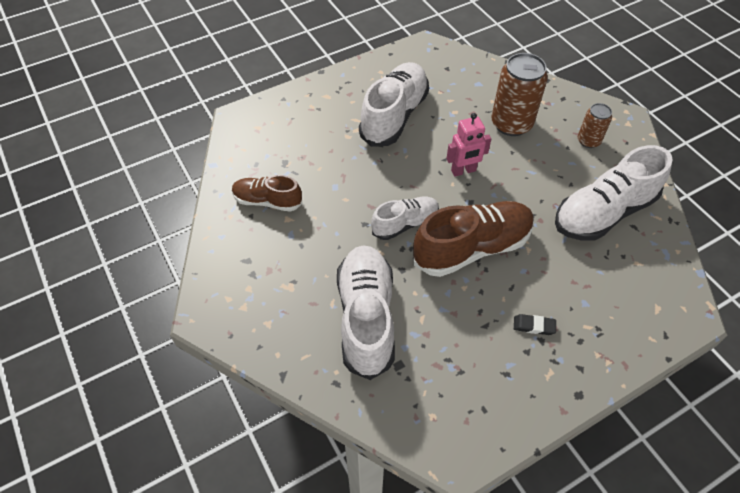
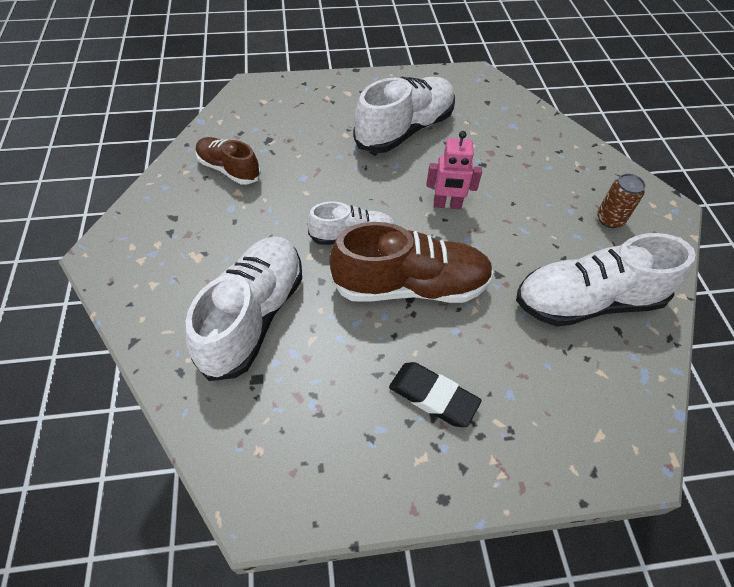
camera: 20 degrees right, 0 degrees up
brown can [491,53,548,136] -> none
black eraser [514,314,556,335] -> black eraser [389,362,482,427], size x1.70

